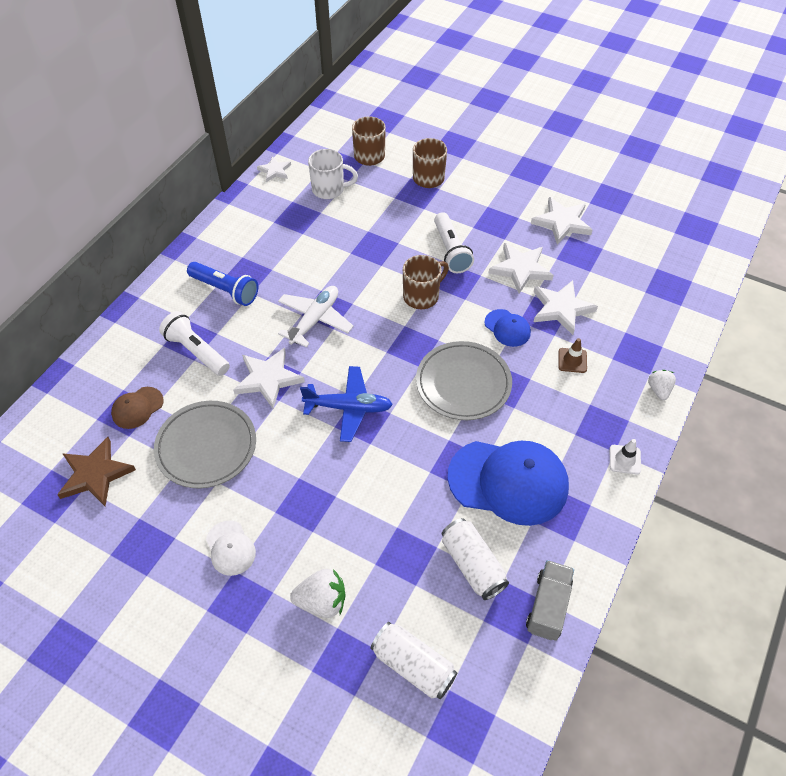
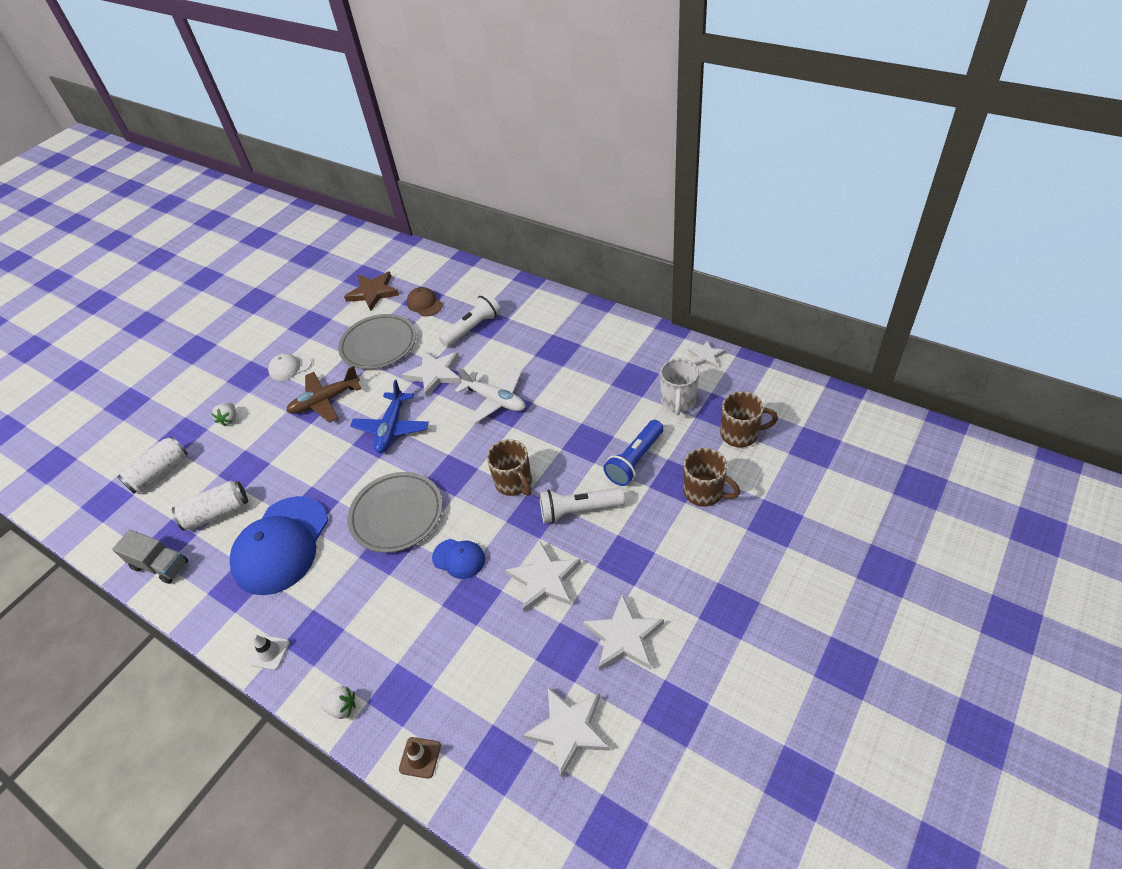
camera: 100 degrees right, 5 degrees down
blue flashlight [187,262,258,306] -> blue flashlight moved to [603,420,664,486]
white strawberry [290,569,345,618] -> white strawberry [211,403,236,426], size x0.66
blue cap [484,309,531,347] -> blue cap turned 120 degrees counterclockwise [432,539,485,579]
white star [534,280,598,335] -> white star moved to [523,687,610,778]
brown traffic cone [558,338,587,373] -> brown traffic cone moved to [399,737,441,779]
none -> brown plane [287,366,362,423]

